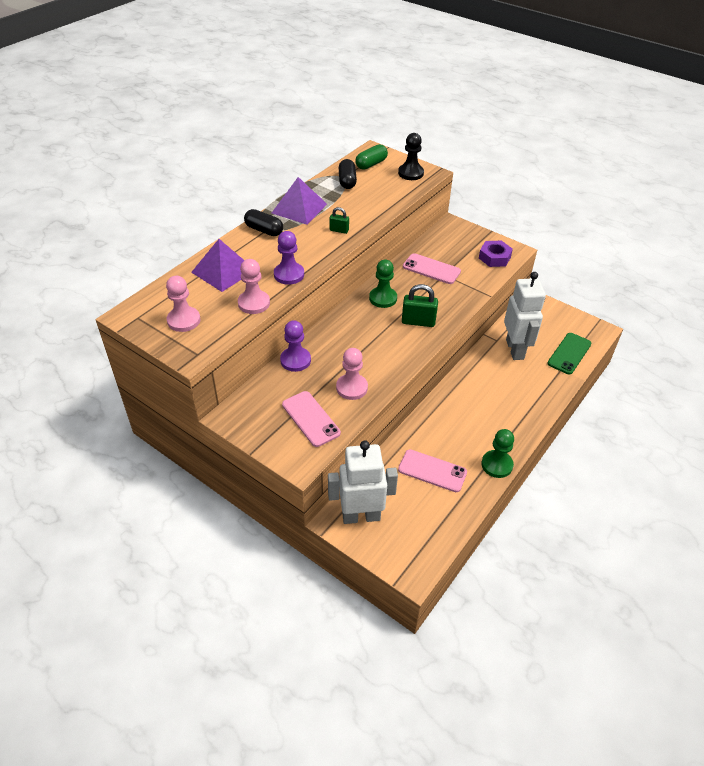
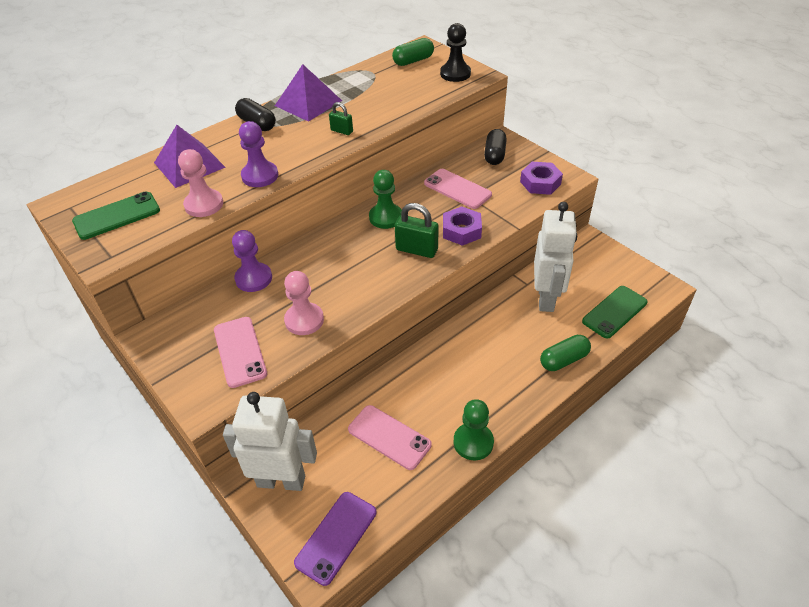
camera: 15 degrees right, 0 degrees up
pink pawn [166,276,201,332] -> green phone [72,192,160,240]
black capsule [339,159,357,189] -> black capsule moved to [484,129,507,165]
none -> purple phone [294,492,376,586]
none -> purple nut [443,206,482,246]
none -> green capsule [540,335,591,371]

